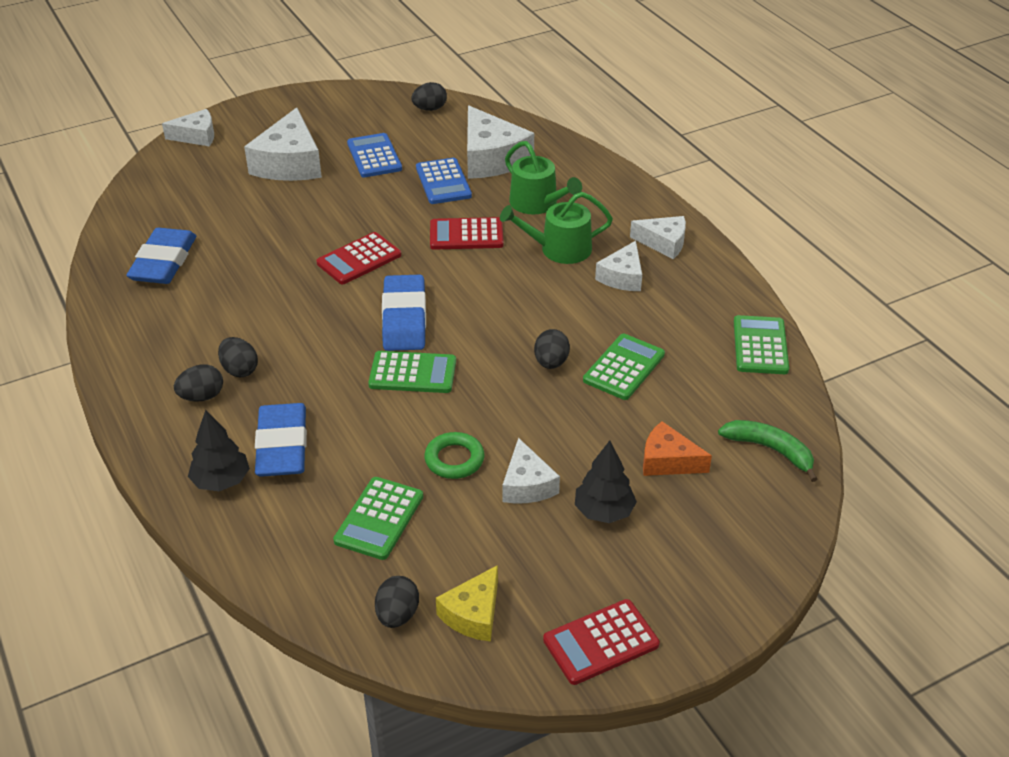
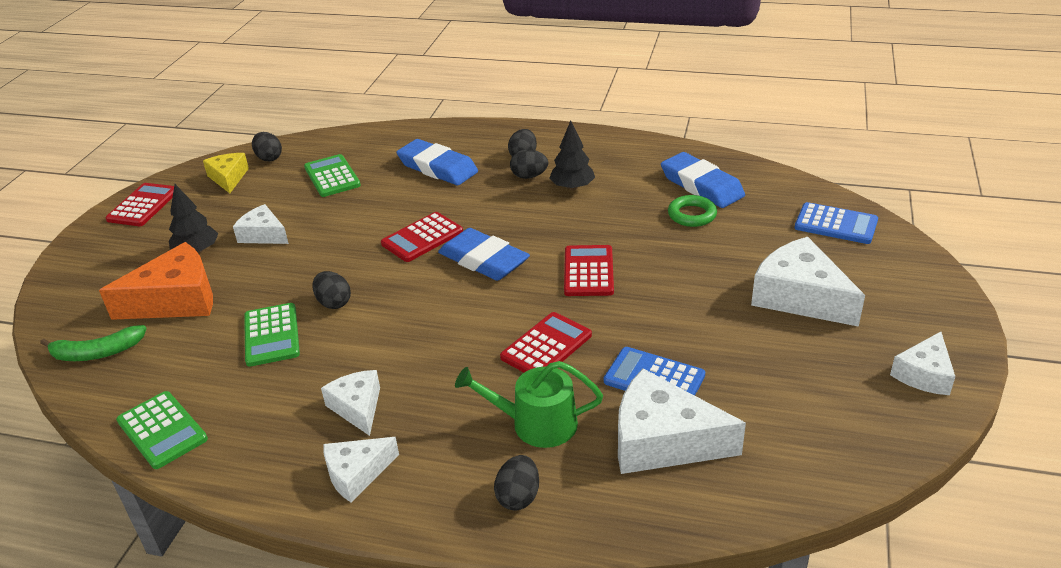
camera: 135 degrees right, 5 degrees down
white cheese [162,109,214,146] -> white cheese moved to [890,332,955,395]
black tree [188,410,250,491] -> black tree moved to [549,121,595,190]
blue calculator [347,133,402,178] -> blue calculator moved to [795,202,878,244]
green calculator [368,351,456,393] -> red calculator [381,212,463,262]
black egg [411,82,447,111] -> black egg moved to [494,455,539,511]
green ring [424,432,485,479] -> green ring moved to [668,195,717,227]
green watering can [500,192,613,264] -> none
orange cheese [643,421,712,476] -> orange cheese [99,242,213,320], size x1.71

